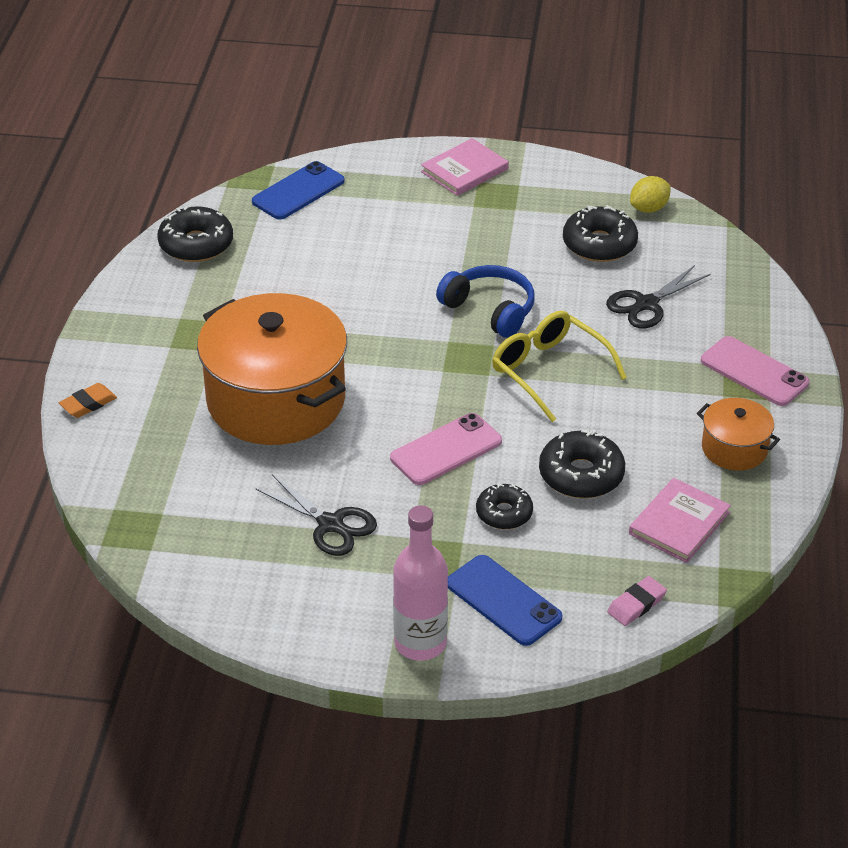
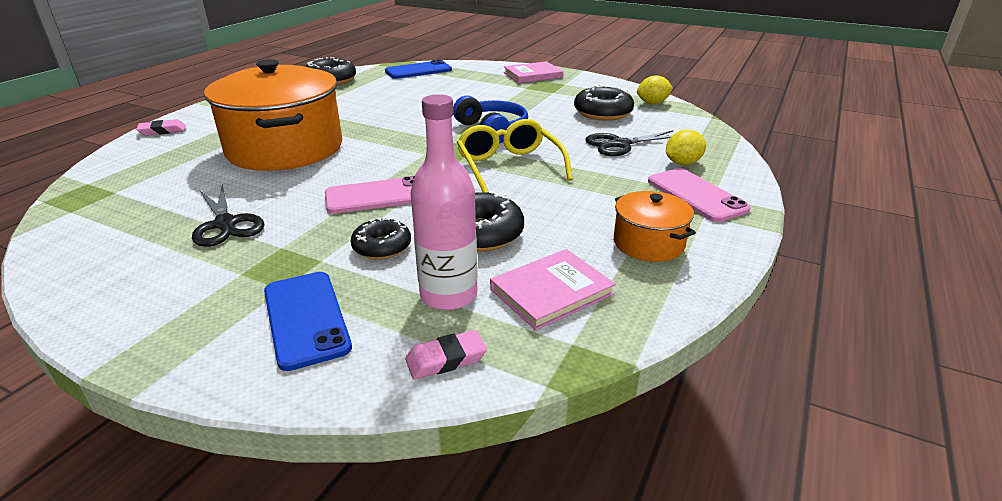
camera: 20 degrees right, 10 degrees down
orange eraser [59,383,117,418] -> pink eraser [136,119,186,136]
pink bottle [393,505,448,660] -> pink bottle moved to [411,94,478,310]
none -> yellow lemon [666,130,706,165]

